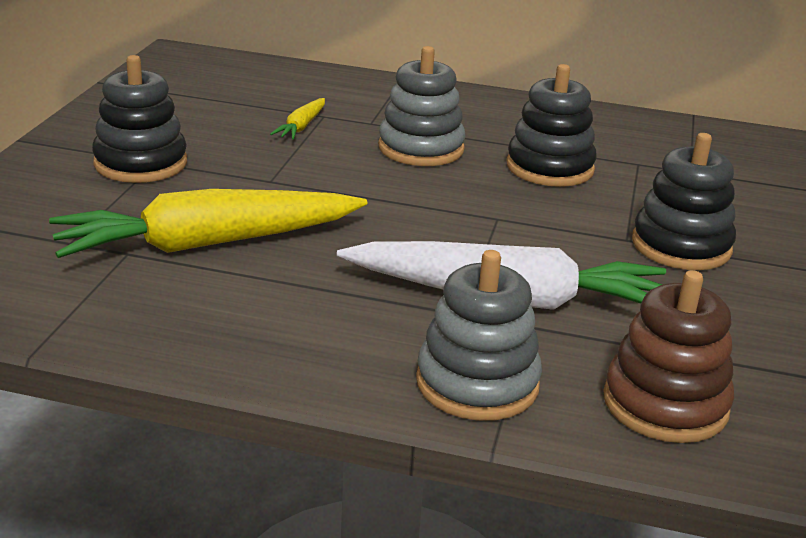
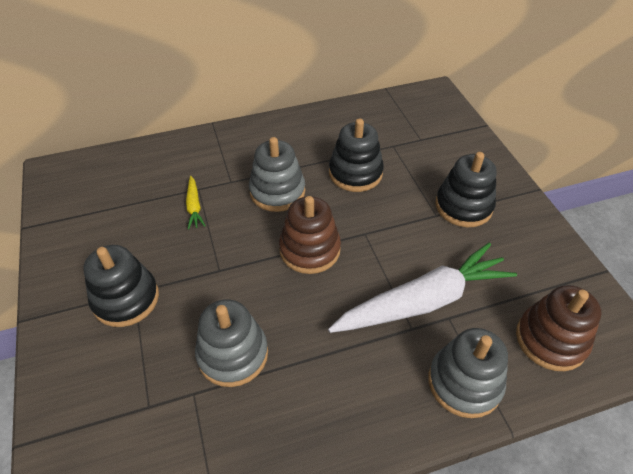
camera: 30 degrees left, 20 degrees up
yellow carrot [49,189,367,258] -> grey stacking toy [195,300,268,387]
none -> brown stacking toy [279,196,341,274]

